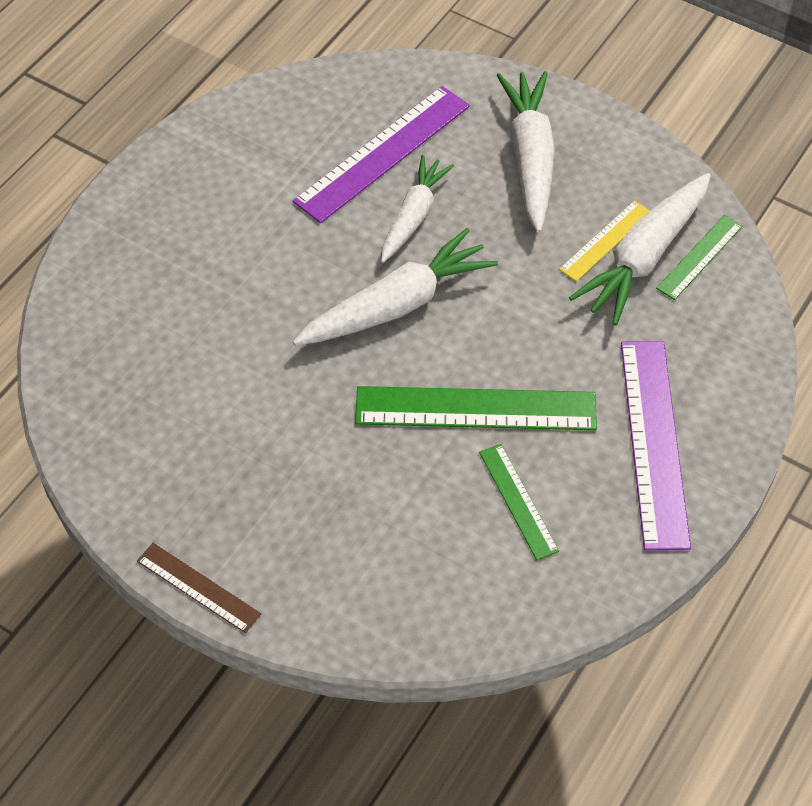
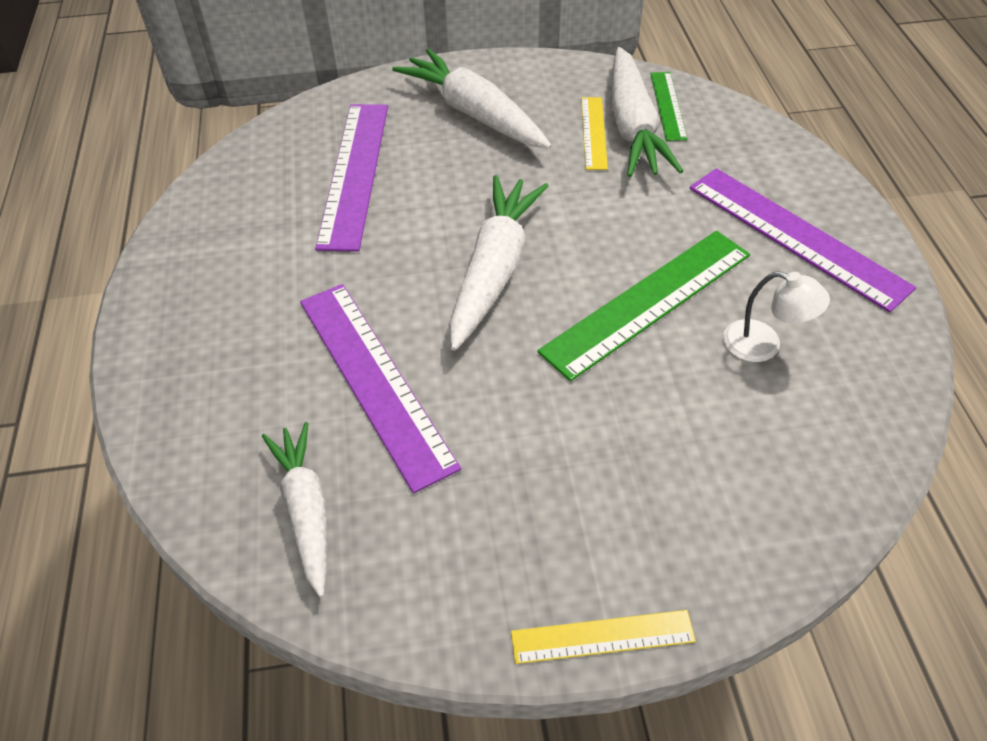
camera: 40 degrees left, 5 degrees down
brown ruler [137,543,261,633] -> yellow ruler [511,610,696,664]
white carrot [381,155,454,263] -> white carrot moved to [262,422,327,597]
green ruler [479,444,559,560] -> white lamp [723,271,830,362]
none -> purple ruler [300,284,461,493]

